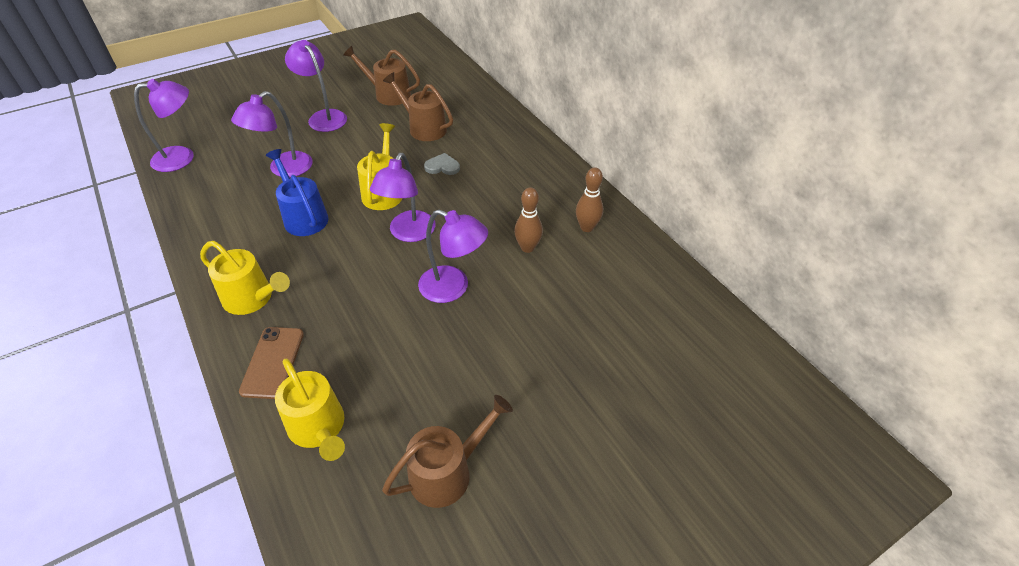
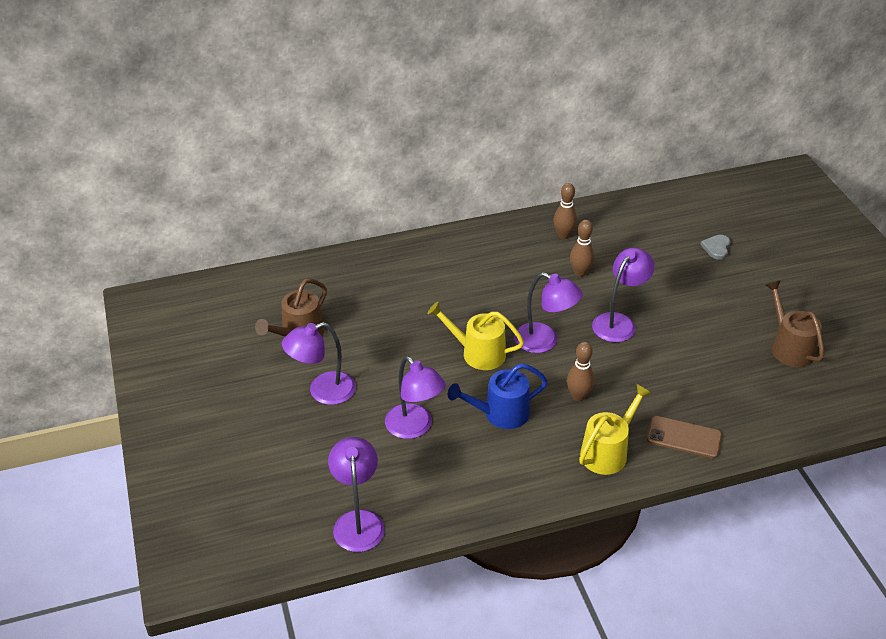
camera: 75 degrees left, 5 degrees down
yellow watering can [275,358,345,461] -> none
brown watering can [383,72,453,141] -> none
grey heart [424,153,460,175] -> grey heart moved to [700,235,731,260]
none -> brown bowling pin [567,342,594,401]

